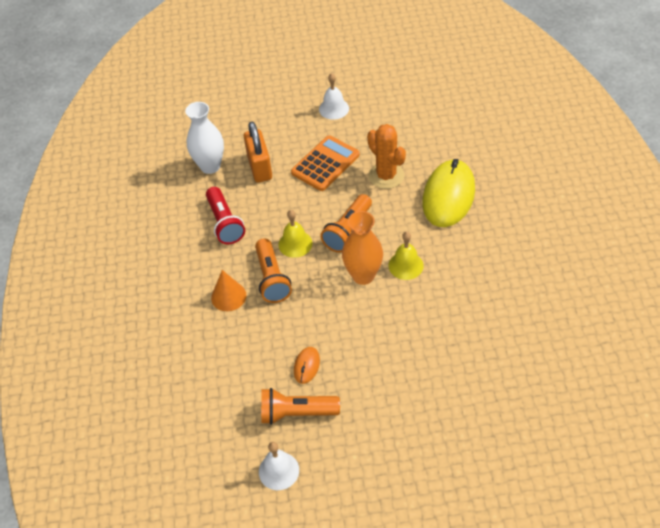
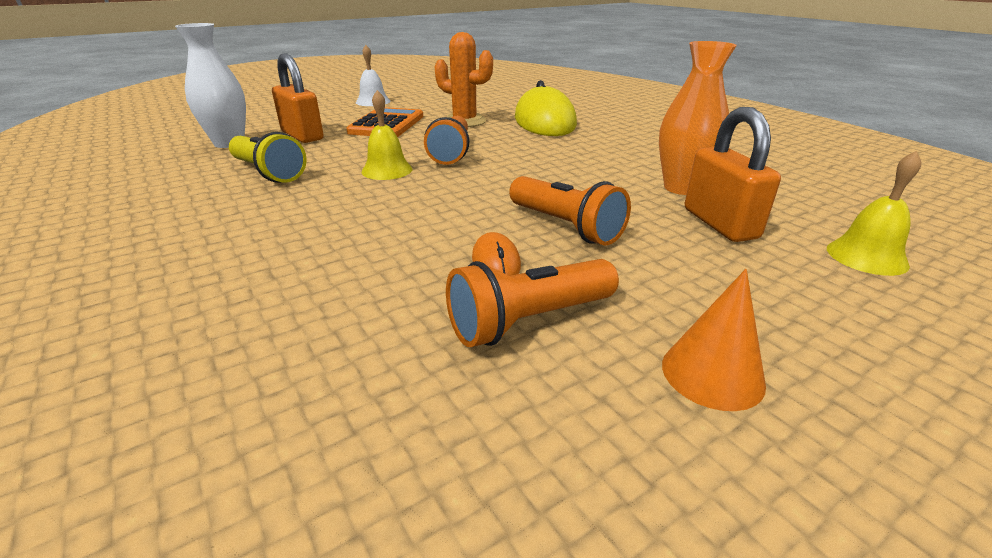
camera: 30 degrees left, 20 degrees down
red flashlight [206,187,245,244] -> yellow flashlight [229,132,307,183]
orange cone [211,270,247,311] -> orange cone moved to [662,269,766,411]
orange flashlight [255,238,292,303] -> orange flashlight moved to [509,176,631,246]
white bell [259,442,299,490] -> none
orange vase [342,211,383,285] -> orange vase moved to [659,41,737,195]
yellow bell [388,232,424,280] -> yellow bell moved to [827,151,921,276]
none -> orange padlock [685,107,781,242]

